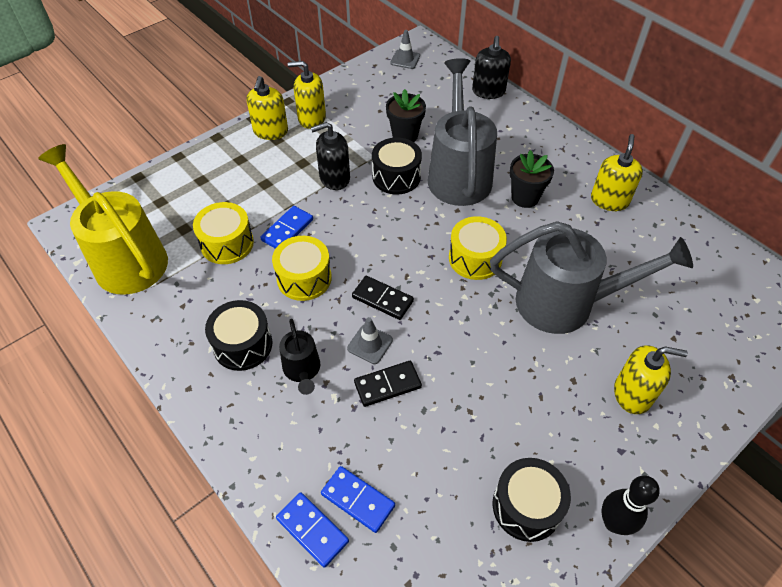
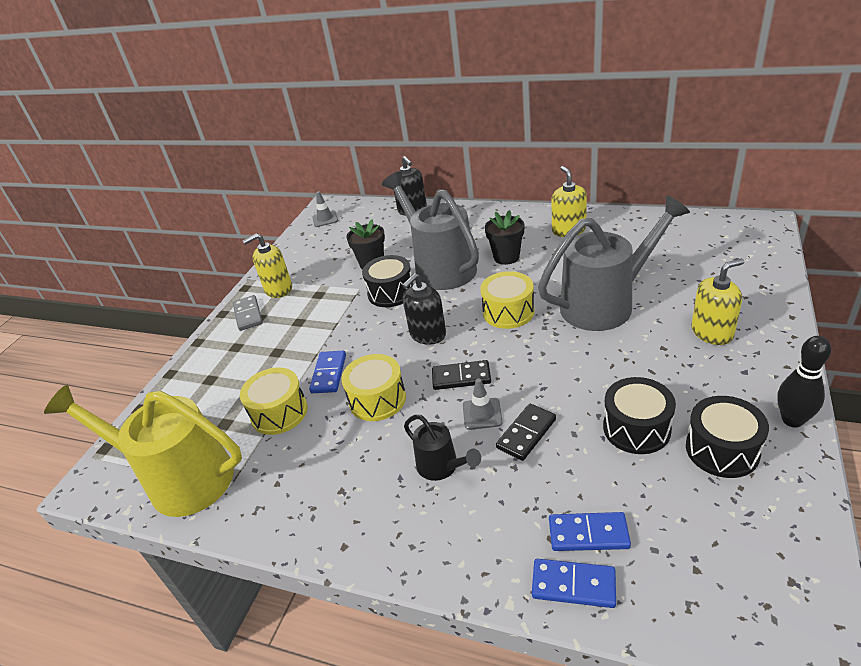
camera: 25 degrees left, 15 degrees down
black drum [205,300,272,371] -> black drum moved to [603,377,676,454]
yellow soap dispenser [246,76,288,140] -> grey domino [233,295,263,331]
black soap dispenser [311,122,350,190] -> black soap dispenser moved to [402,273,446,345]

